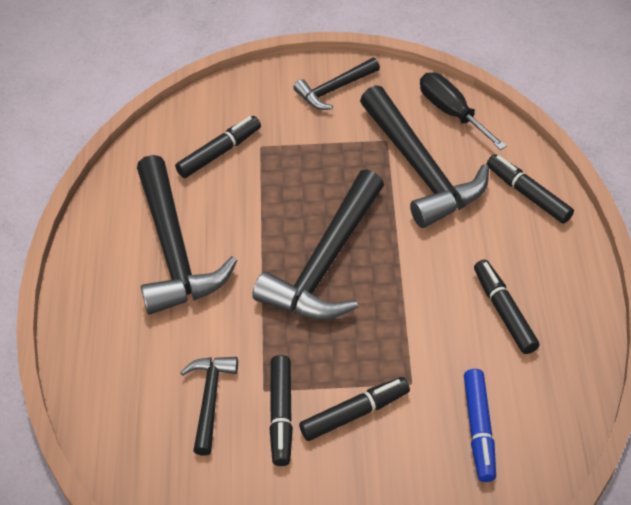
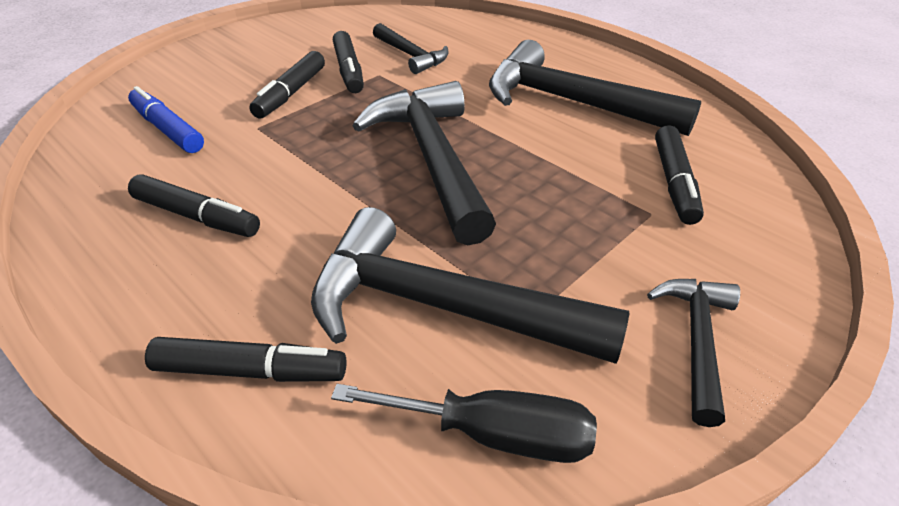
camera: 135 degrees right, 10 degrees down
black marker [269,355,293,466] -> black marker turned 150 degrees counterclockwise [333,31,364,93]

